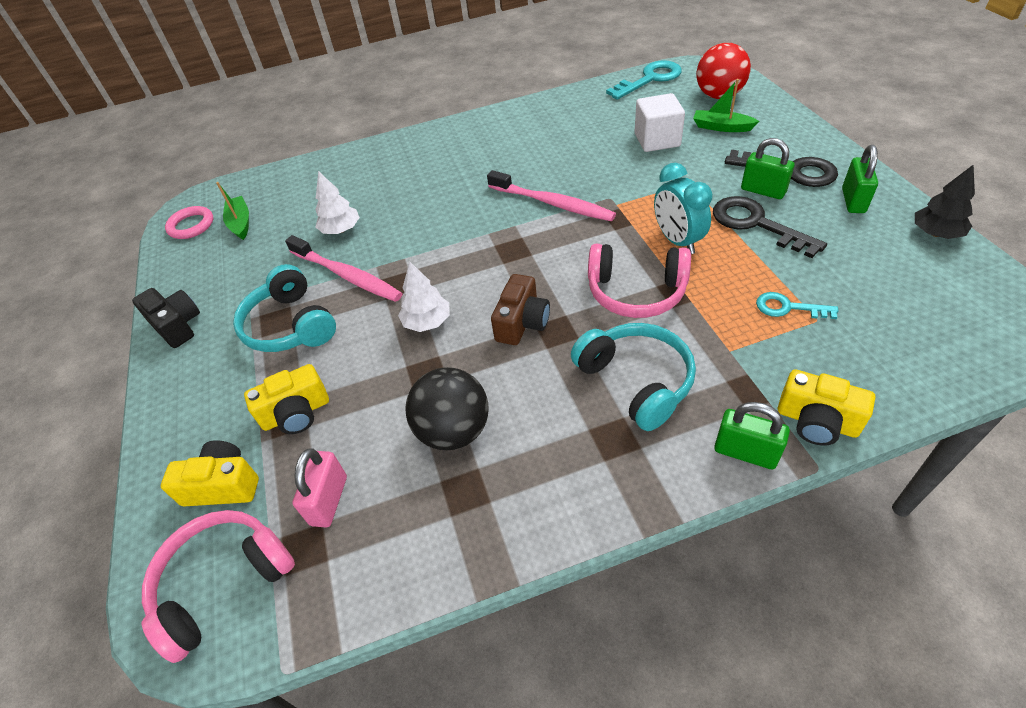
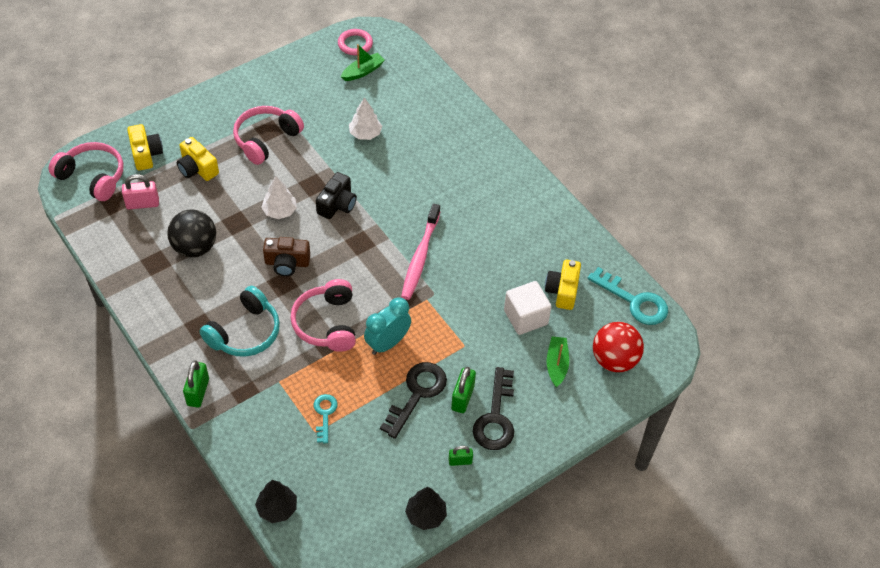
camera: 65 degrees right, 5 degrees up
black camera [132,288,200,348] -> black camera moved to [316,172,357,219]
turquoise headphones [233,264,336,352] -> pink headphones [233,106,304,165]
pink toothbrush [285,235,403,302] -> none
yellow camera [778,370,875,446] -> yellow camera moved to [545,260,581,310]
green padlock [842,145,878,213] -> green padlock [449,446,473,466], size x0.63
none -> black tree [255,480,297,523]

